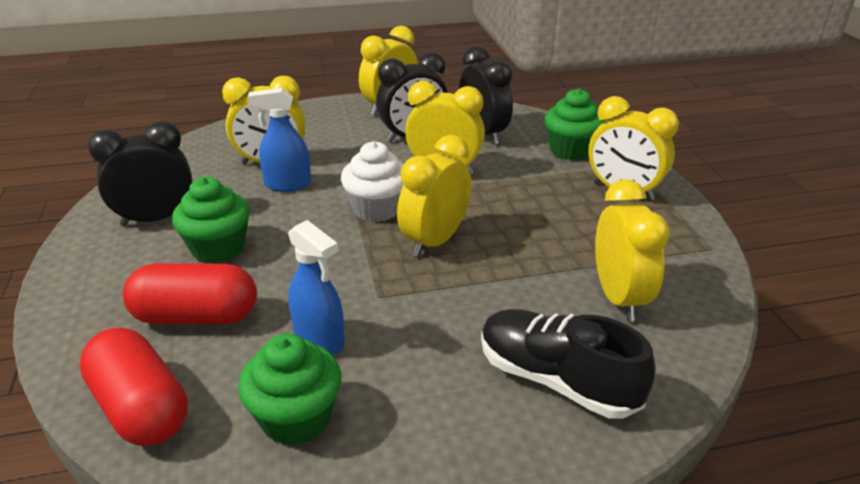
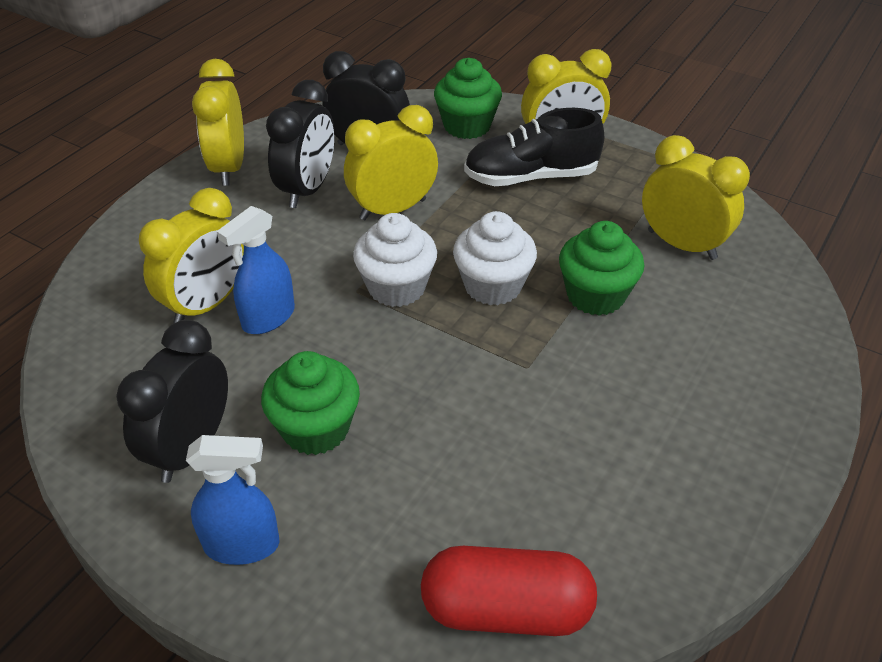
camera: 45 degrees left, 10 degrees up
red capsule [123,263,257,325] -> none
green cupcake [238,333,341,446] -> green cupcake moved to [559,221,644,316]
blue spray bottle [288,220,345,355] -> blue spray bottle moved to [186,435,280,565]
yellow clock [397,135,471,257] -> white cupcake [453,211,537,305]
black shoe [481,309,655,419] -> black shoe moved to [464,108,604,186]

